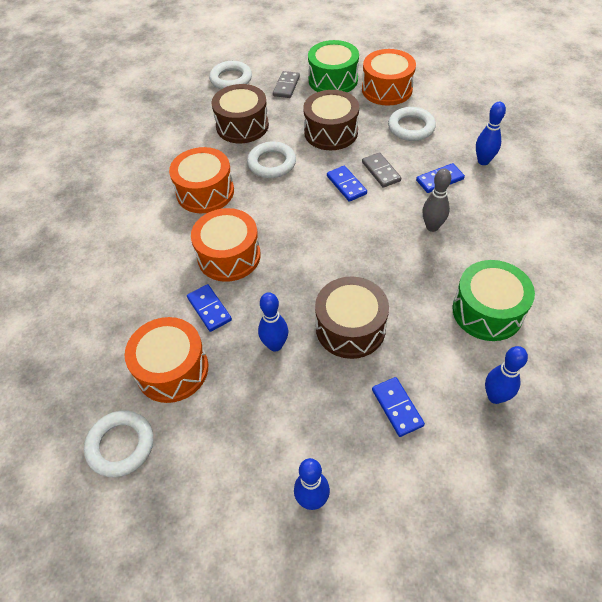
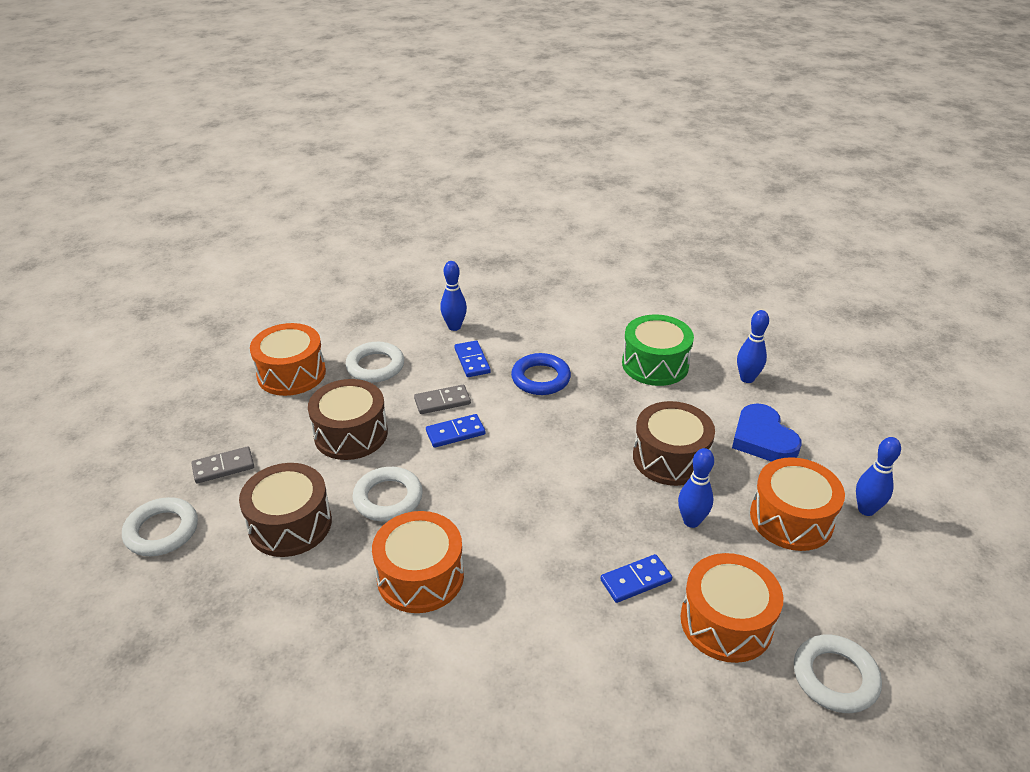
camera: 85 degrees left, 15 degrees down
orange drum [191,208,261,282] -> orange drum moved to [750,457,845,551]
grey domino [273,71,300,98] -> grey domino turned 45 degrees counterclockwise [191,446,254,483]
green drum [308,40,359,93] -> none
blue domino [372,377,425,437] -> blue heart [732,403,801,462]
grey bowling pin [423,169,451,232] -> blue ring [511,353,571,395]

